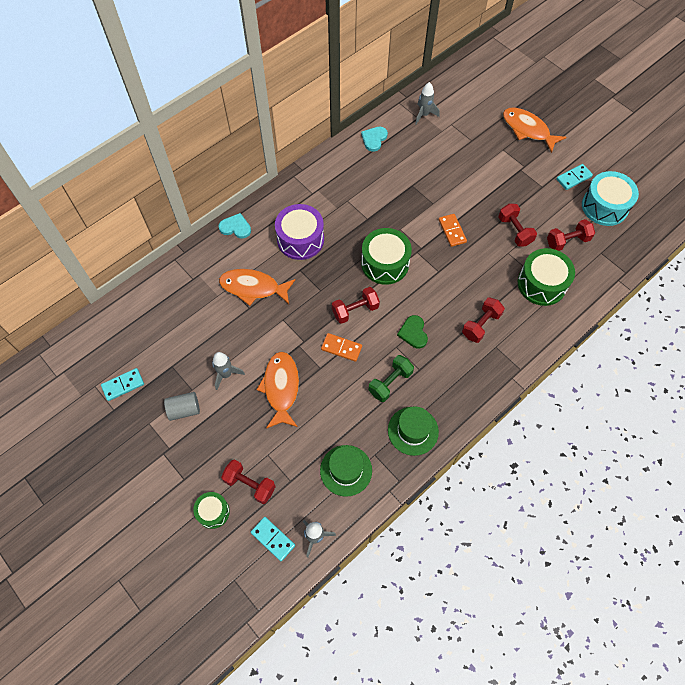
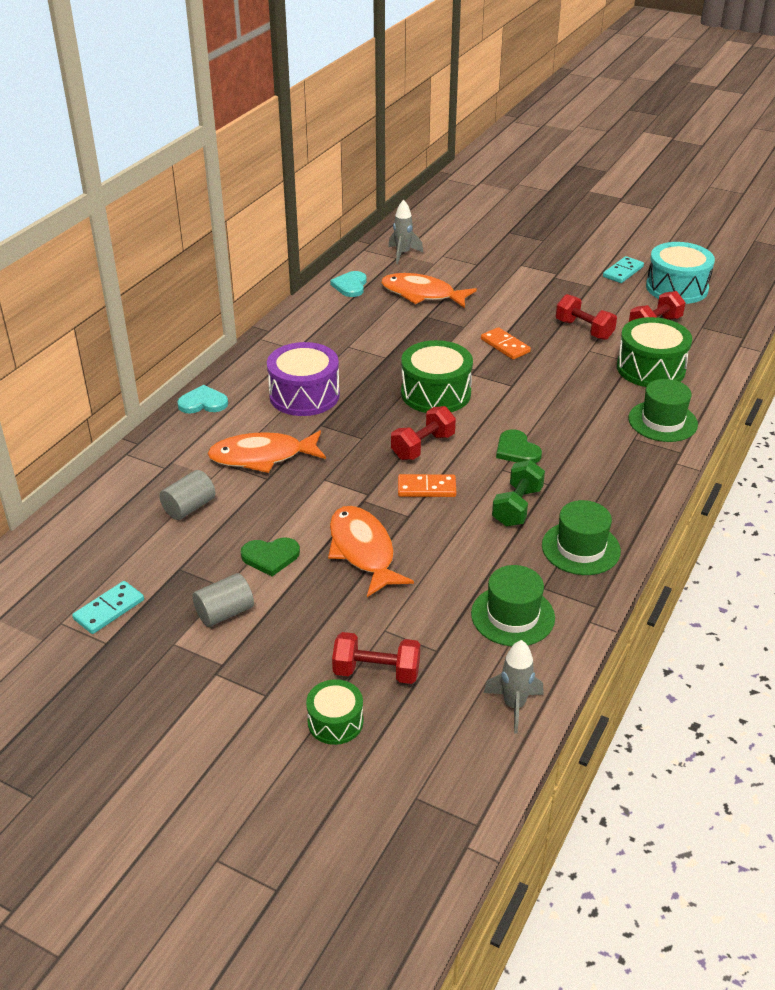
camera: 20 degrees left, 25 degrees down
grey rocket [212,352,245,390] -> green heart [241,537,300,576]
turquoise domino [251,517,295,561] -> none
red dumbbell [462,297,505,343] -> none
orange fish [503,107,566,153] -> orange fish moved to [381,273,477,308]
none -> grey cylinder [159,470,215,520]
none -> green hat [628,379,698,442]

